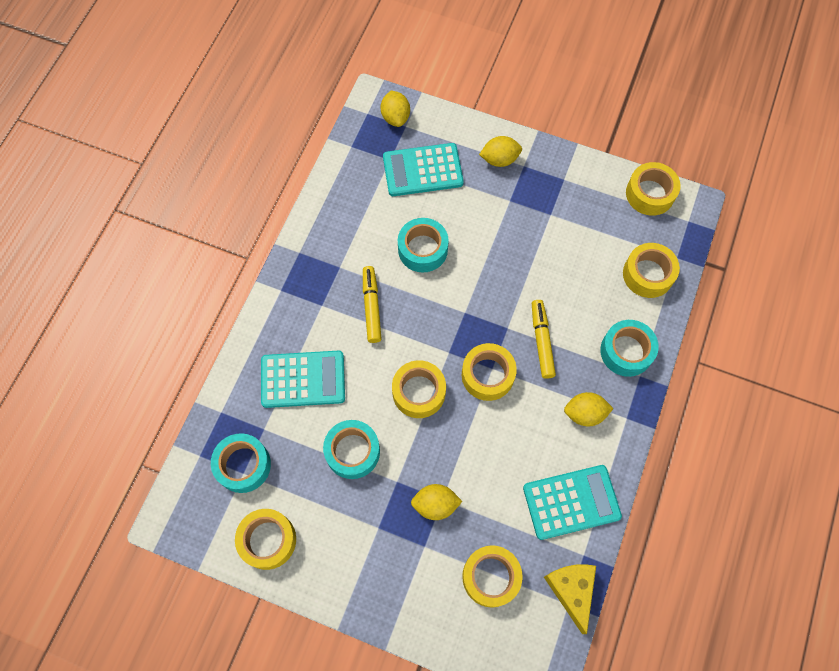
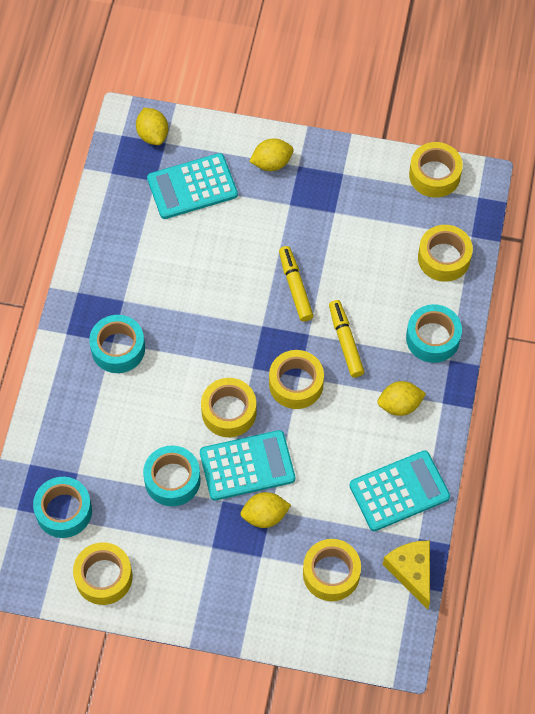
camera: 10 degrees left, 5 degrees down
turquoise calculator [261,350,345,408] -> turquoise calculator moved to [200,430,295,501]
yellow marker [363,266,382,343] -> yellow marker moved to [279,246,314,322]
turquoise tape [398,218,449,272] -> turquoise tape moved to [89,315,145,373]

